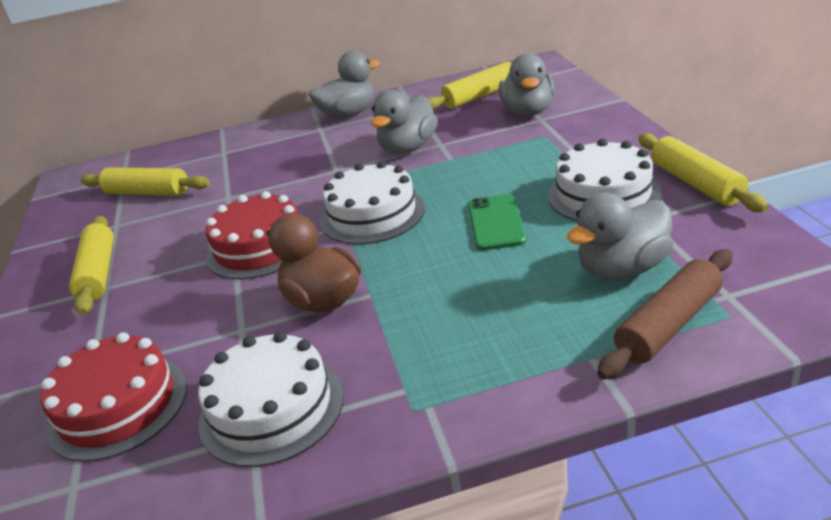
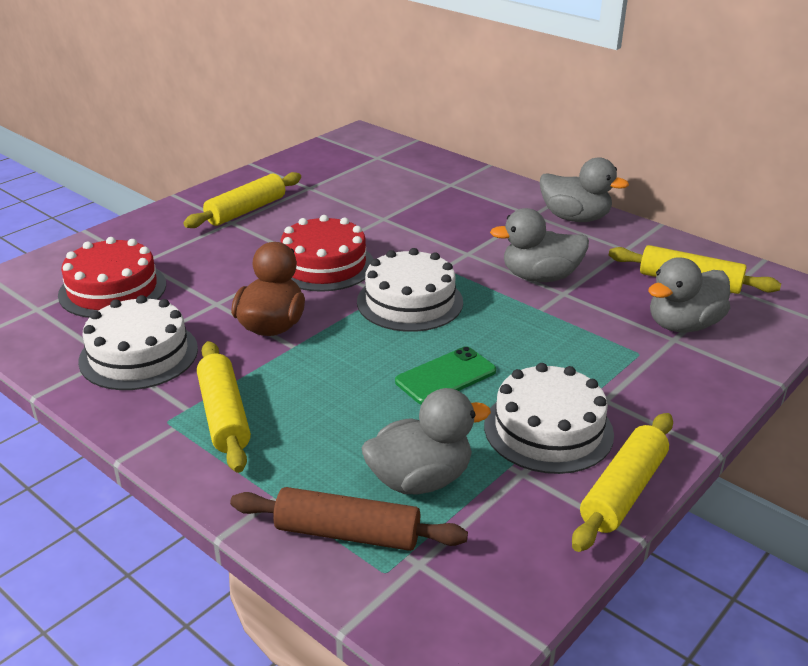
camera: 50 degrees right, 0 degrees up
yellow rolling pin [80,167,210,196] -> yellow rolling pin moved to [197,341,251,473]
grey duck [567,193,673,280] -> grey duck turned 135 degrees clockwise [362,388,491,494]

